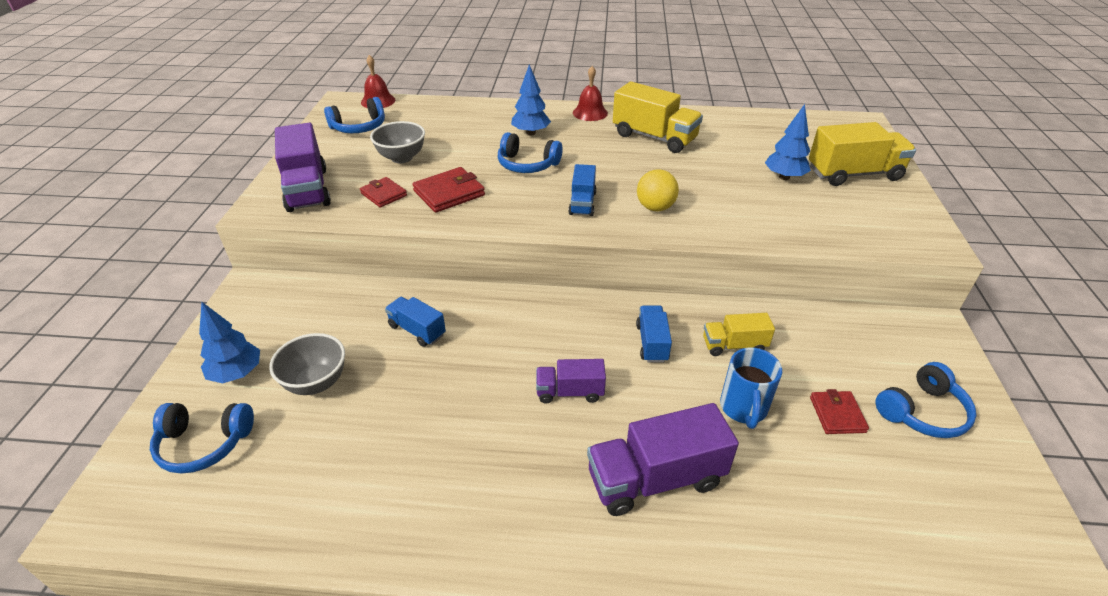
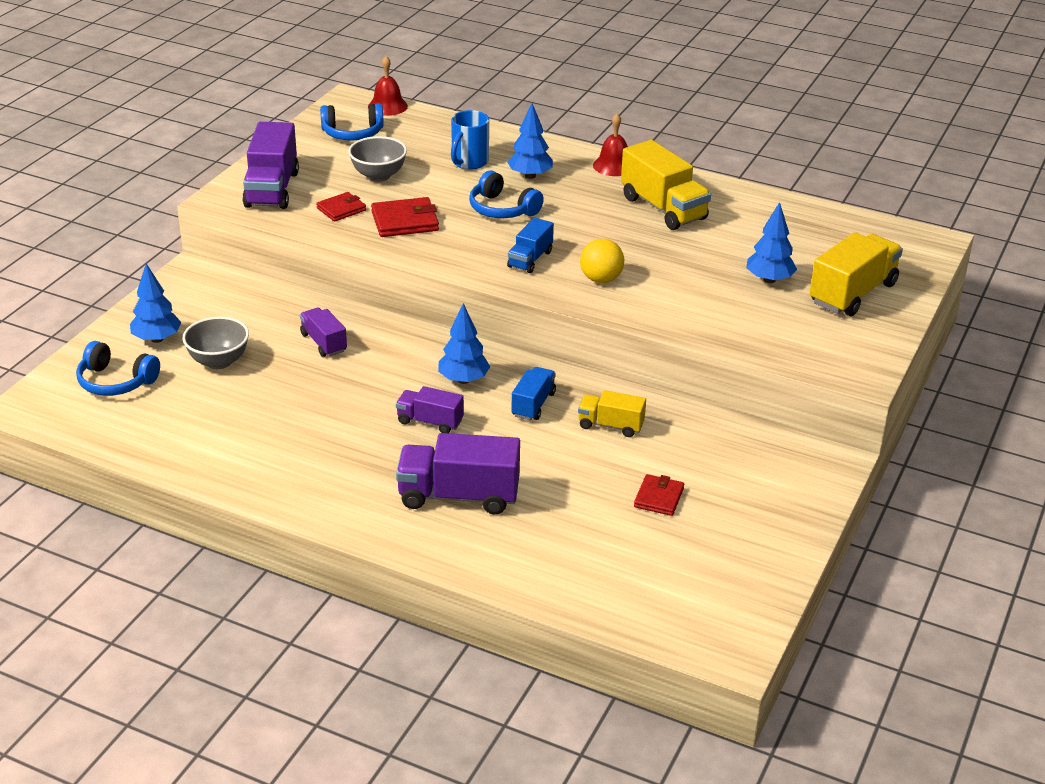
camera: 20 degrees right, 5 degrees down
red wallet [360,177,407,207] -> red wallet turned 75 degrees clockwise [316,192,366,222]
blue truck [385,297,446,347] -> purple truck [300,308,347,357]
blue mug [720,348,782,429] -> blue mug moved to [451,110,489,170]
yellow truck [809,122,916,186] -> yellow truck turned 60 degrees counterclockwise [810,232,903,316]
blue headphones [875,362,977,438] -> none
none -> blue tree [438,303,490,384]

